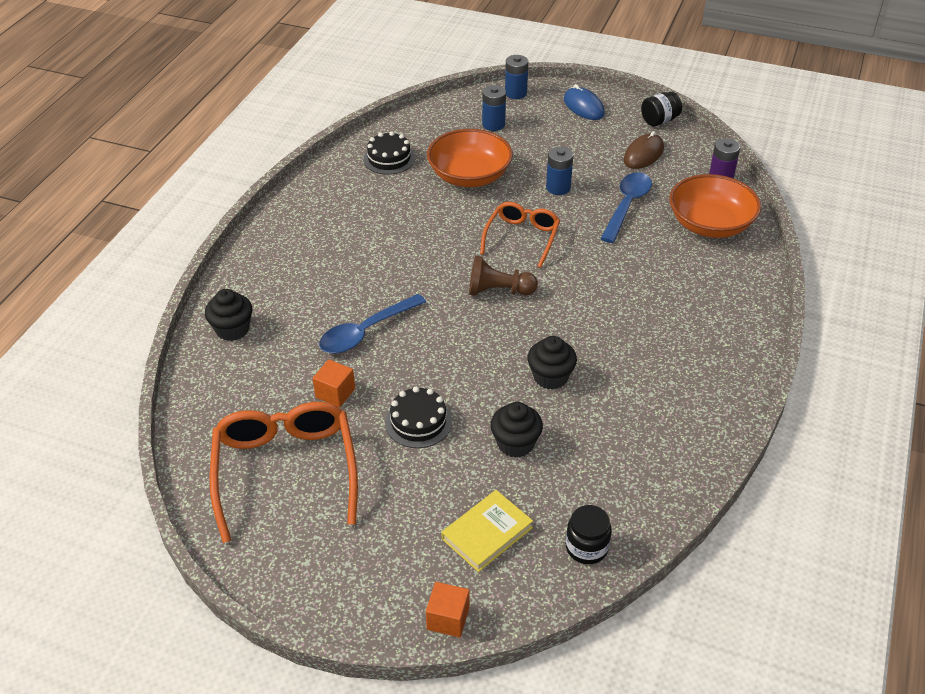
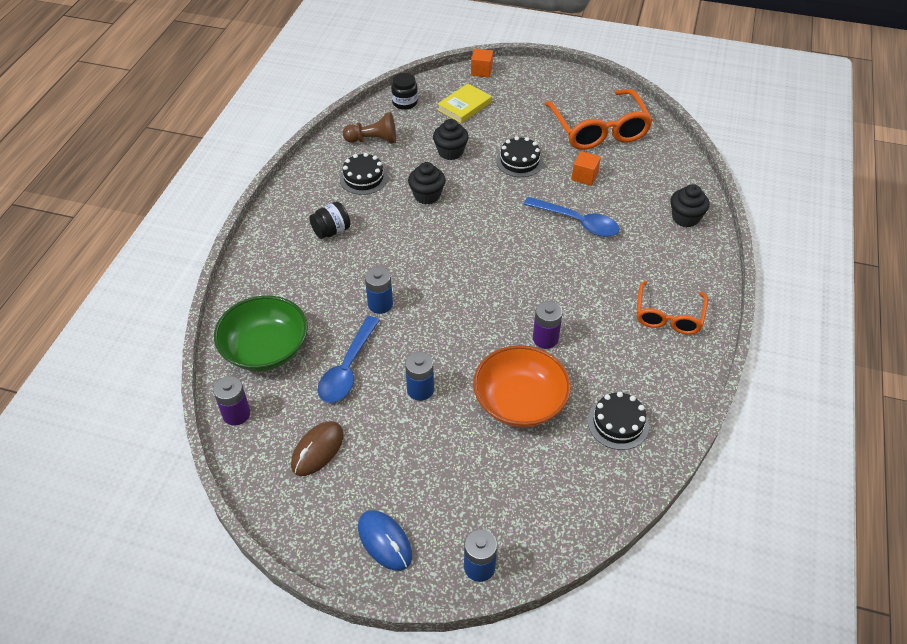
camera: 175 degrees right, 5 degrees up
blue spoon [319,294,426,354] -> blue spoon turned 75 degrees clockwise [524,197,619,237]
brown pawn [469,256,538,296] -> brown pawn moved to [343,112,396,144]
orange glasses [480,202,560,268] -> orange glasses moved to [637,281,708,335]
blue battery [482,85,506,131] -> blue battery moved to [365,267,393,314]
black jar [641,92,682,126] -> black jar moved to [309,202,350,239]
orange bowl [669,174,761,238] -> green bowl [214,295,308,371]
none -> black cake [340,153,388,195]
none -> purple battery [533,301,563,349]

